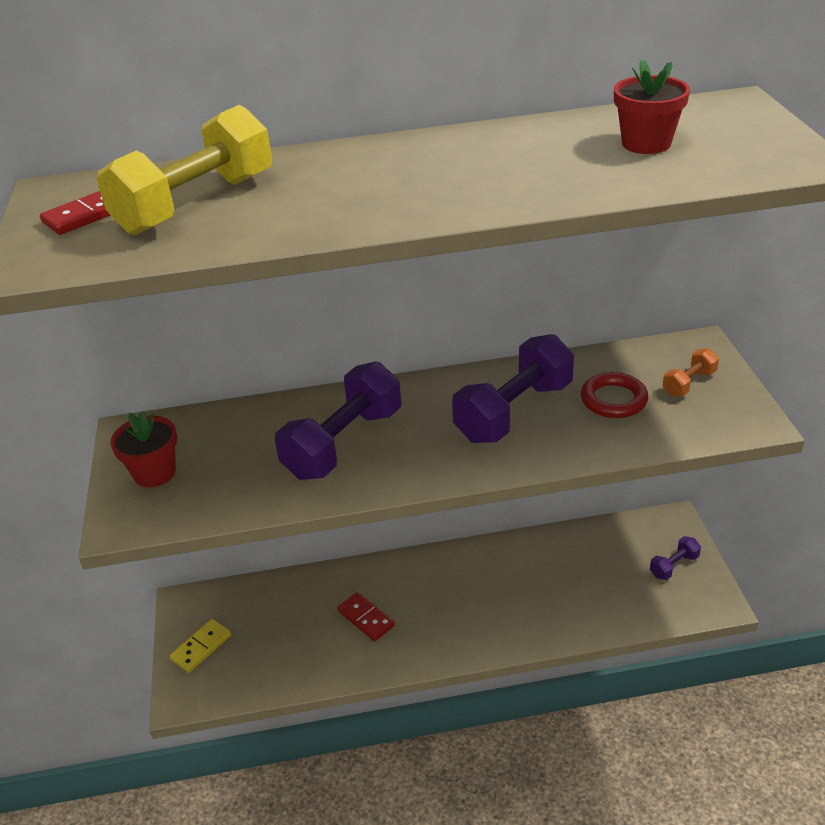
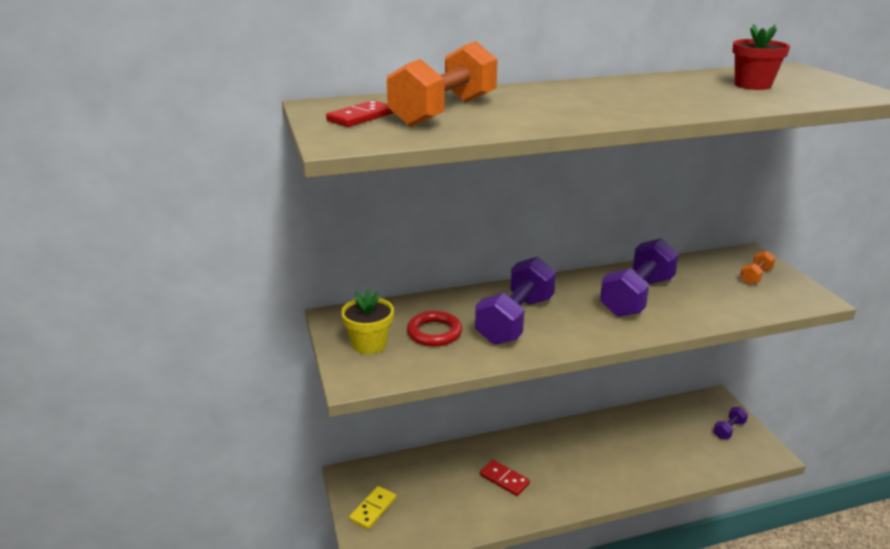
camera: 10 degrees left, 10 degrees down
yellow dumbbell [96,105,272,235] -> orange dumbbell [387,41,498,127]
red flower pot [110,411,177,487] -> yellow flower pot [341,289,394,354]
red ring [581,372,648,418] -> red ring moved to [407,311,462,346]

